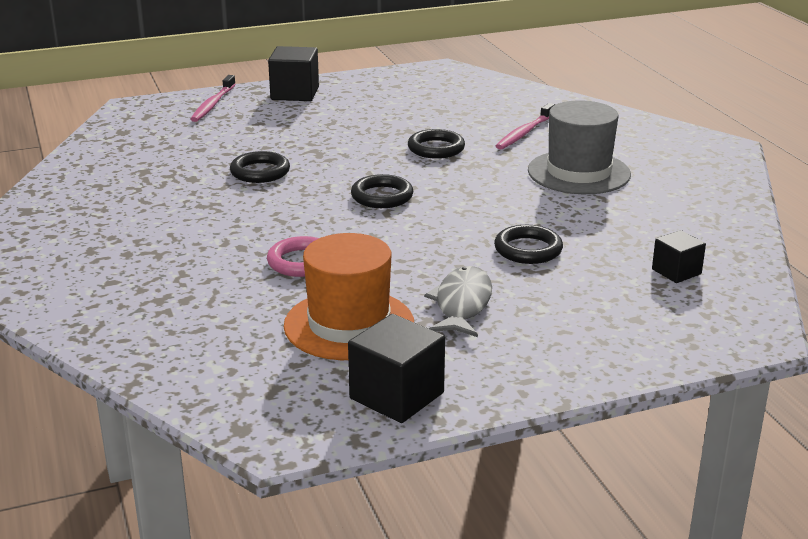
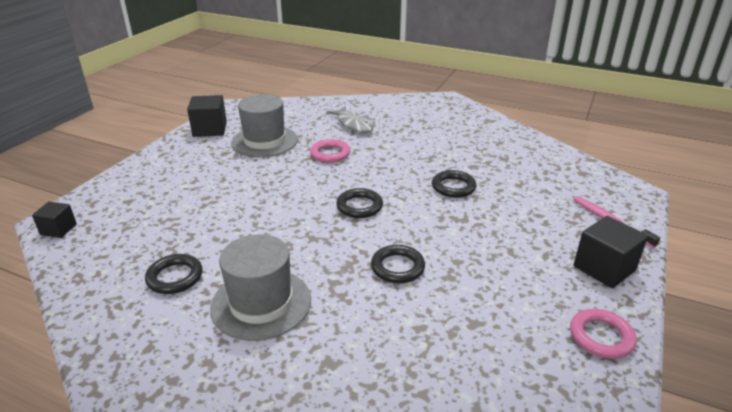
camera: 135 degrees right, 5 degrees up
orange hat [284,233,414,360] -> grey hat [231,94,298,157]
grey fish [424,266,492,337] -> grey fish moved to [326,106,374,133]
black ring [494,225,563,264] -> black ring moved to [145,254,203,294]
pink toothbrush [496,103,555,150] -> none
black cube [652,230,706,283] -> black cube moved to [32,202,77,238]
none -> pink ring [570,309,637,359]

